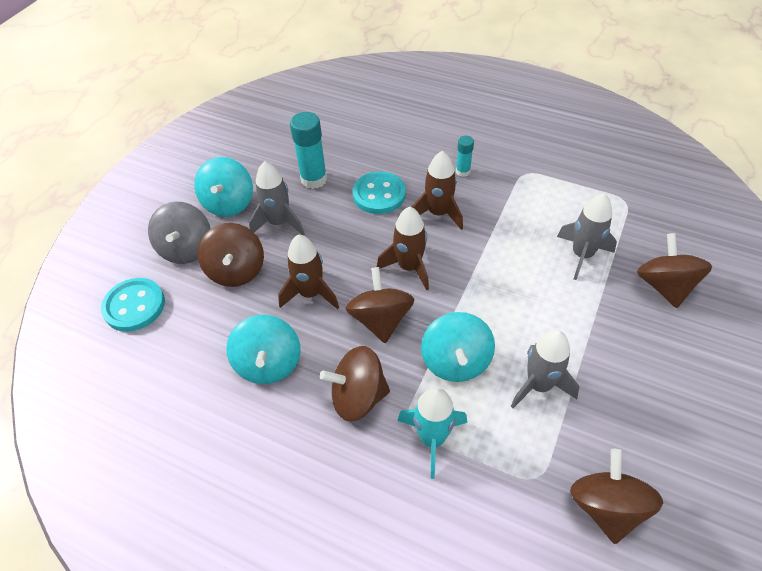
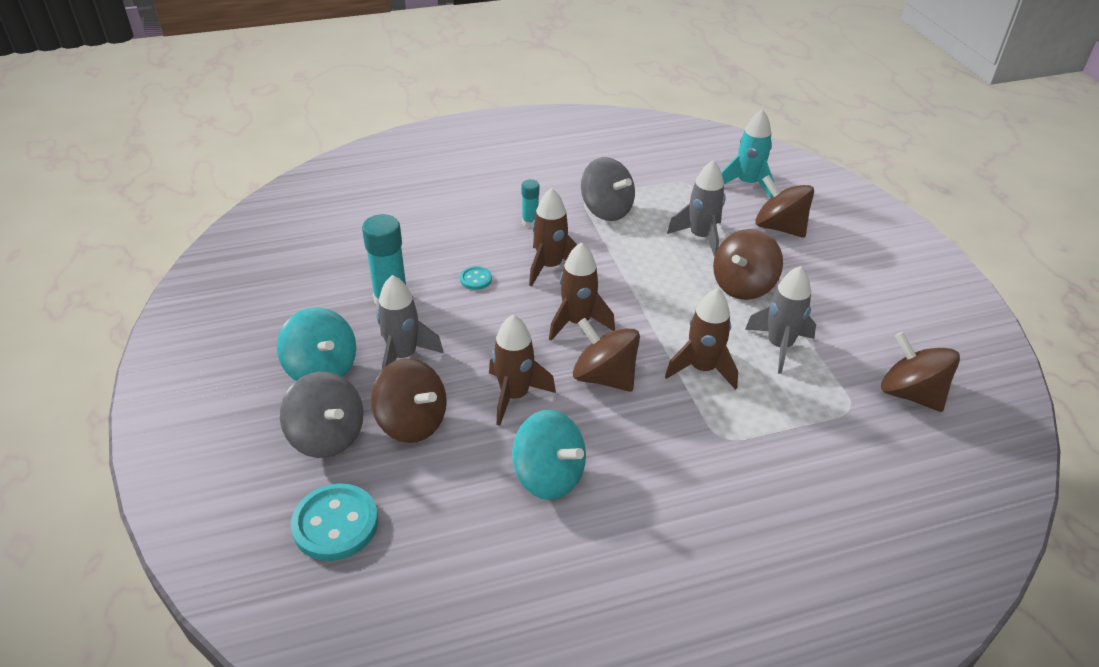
camera: 45 degrees left, 10 degrees down
brown spinning top [320,346,390,422] -> brown spinning top moved to [713,229,783,300]
turquoise button [353,172,406,214] -> turquoise button [460,266,492,290], size x0.50
turquoise rocket [397,387,467,479] -> turquoise rocket moved to [721,109,774,198]
turquoise spinning top [421,312,495,382] -> brown rocket [665,288,738,390]
none -> grey spinning top [581,157,635,221]

